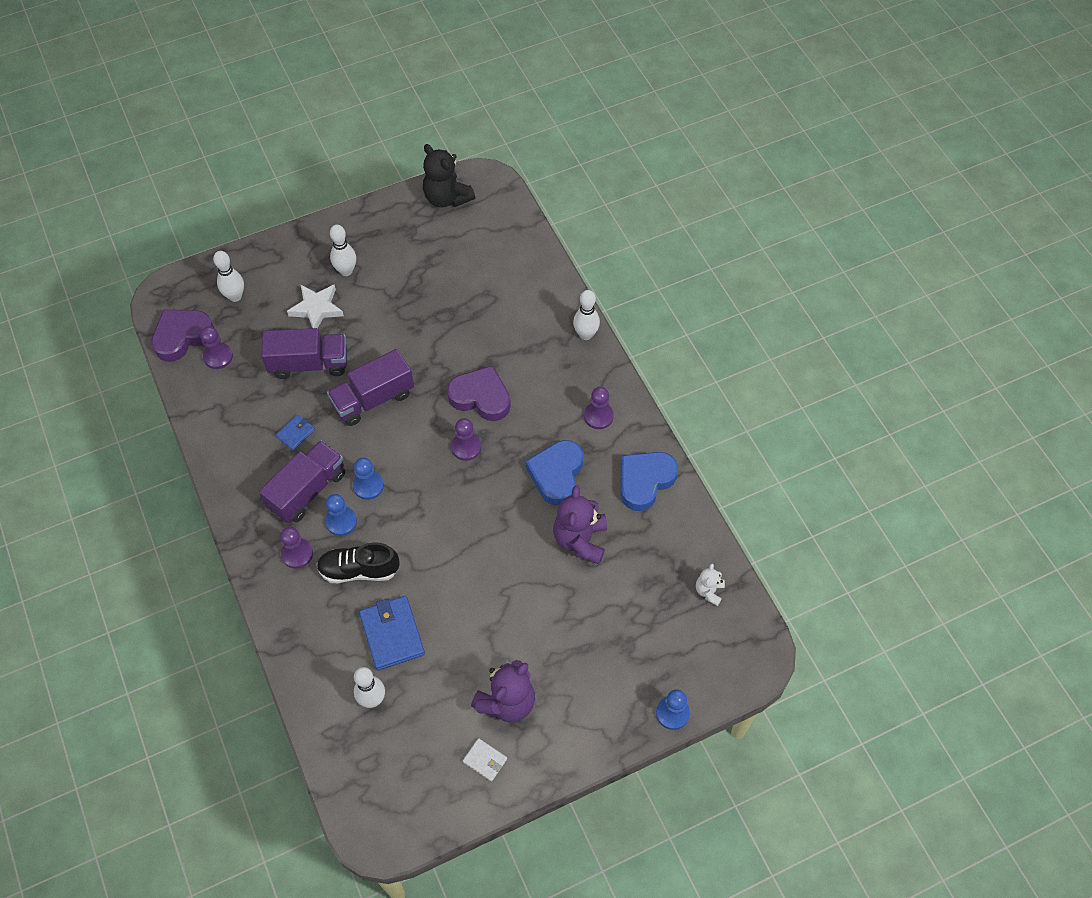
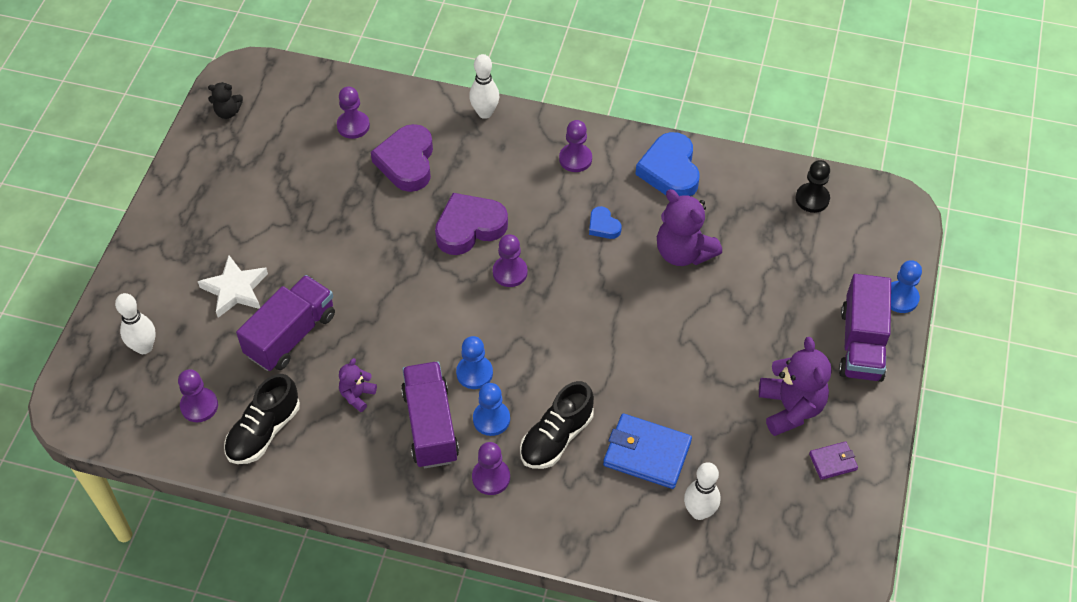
camera: 50 degrees left, 5 degrees down
purple heart [151,309,214,362] -> purple heart moved to [371,124,433,192]
blue wallet [276,415,315,450] -> purple teddy bear [339,358,377,412]
purple truck [327,349,414,426] -> purple truck moved to [839,274,891,382]
white bowling pin [330,225,356,276] -> none
black teddy bear [423,144,475,207] -> black teddy bear [208,82,243,119], size x0.53
white wallet [463,738,507,781] -> purple wallet [809,441,858,480]
blue heart [526,440,583,506] -> blue heart [589,206,622,239], size x0.50
white teddy bear [696,564,725,606] -> black pawn [796,160,830,213]
none -> black shoe [224,374,300,464]
none -> purple pawn [337,86,370,139]

